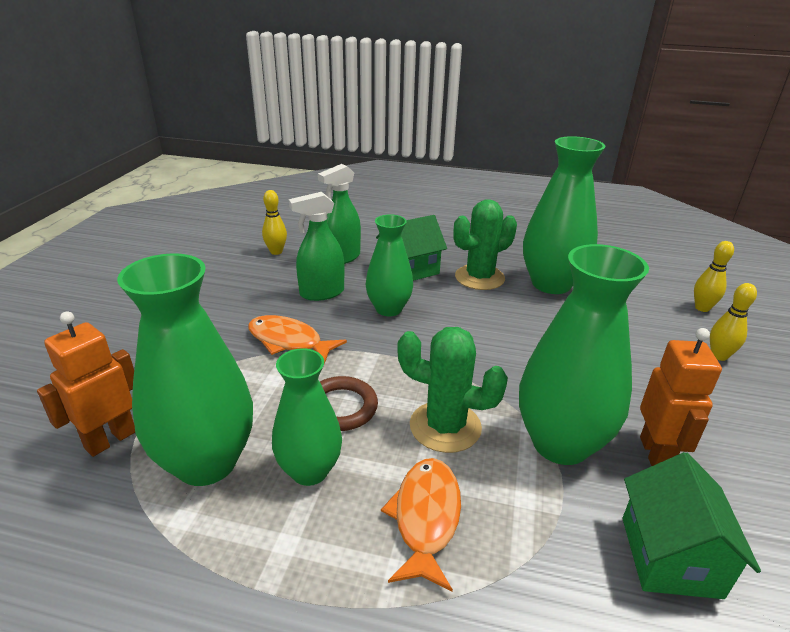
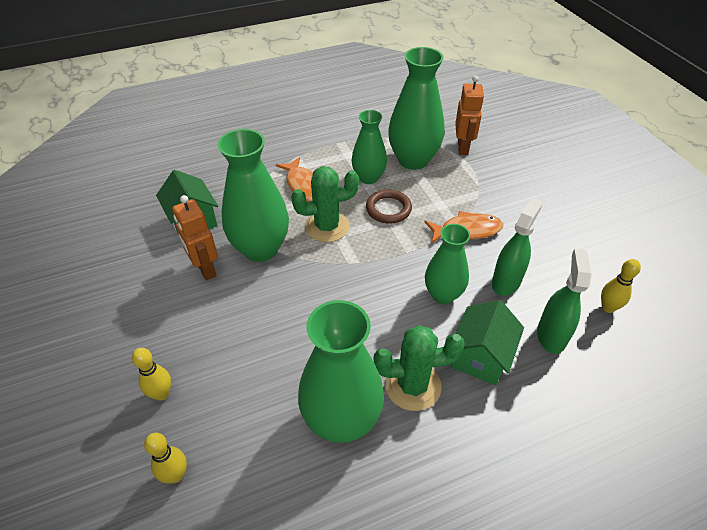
camera: 145 degrees right, 15 degrees up
green cactus [454,199,517,290] -> green cactus turned 60 degrees clockwise [374,325,465,411]

